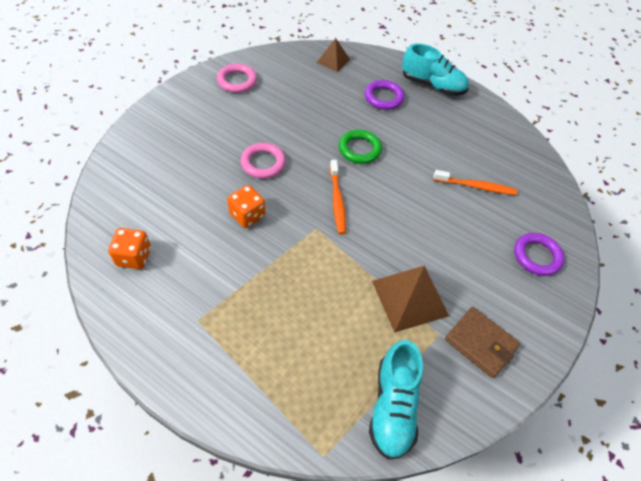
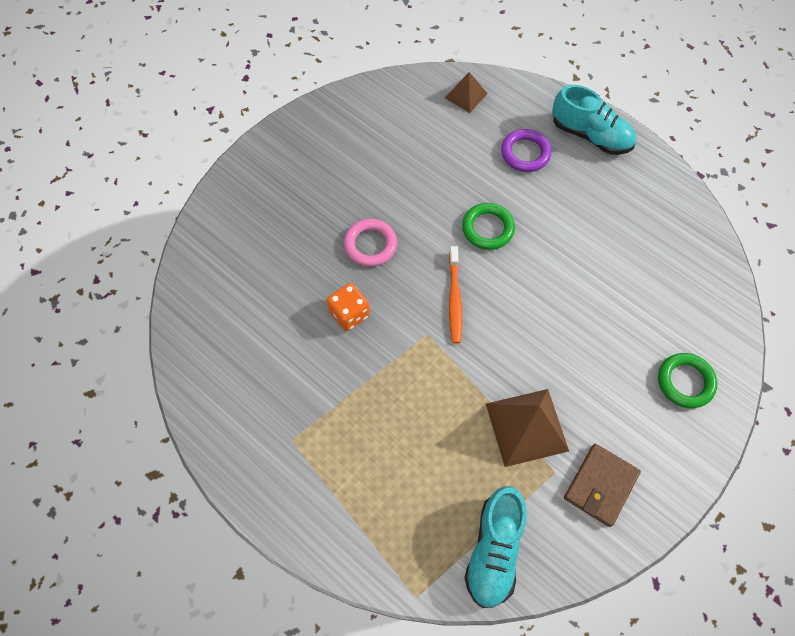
camera: 10 degrees right, 10 degrees up
orange dice [108,228,151,269] -> none
pink ring [217,63,257,93] -> none
orange toothbrush [433,170,518,195] -> none
brown wallet [445,307,520,378] -> brown wallet turned 75 degrees clockwise [564,444,641,527]
purple ring [514,233,565,276] -> green ring [658,353,717,408]

